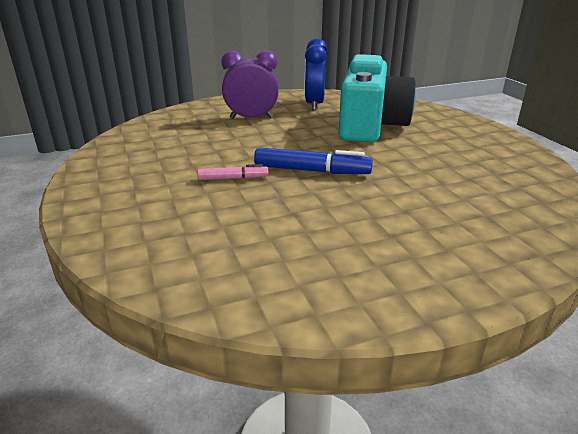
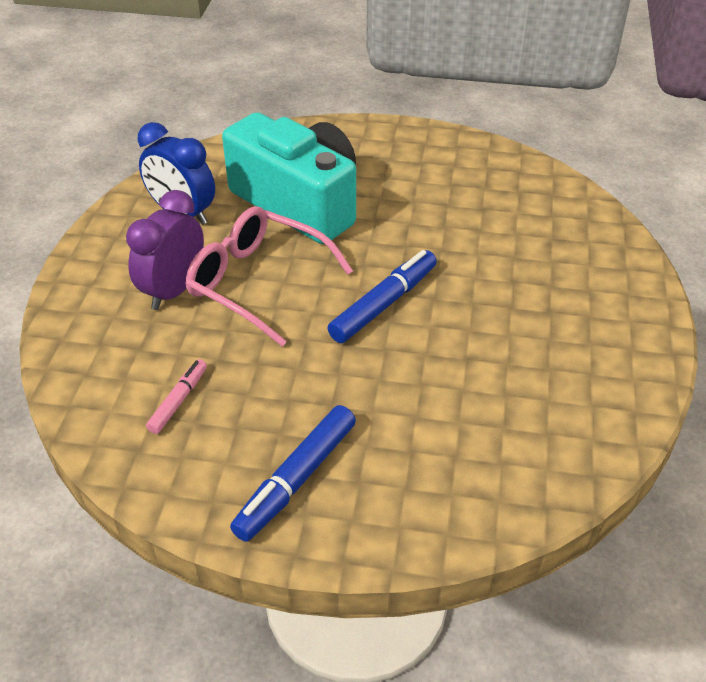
camera: 60 degrees left, 15 degrees up
pink marker [197,164,269,180] -> pink marker moved to [146,359,207,434]
none -> pink glasses [186,206,353,347]
none -> blue marker [230,405,356,542]

